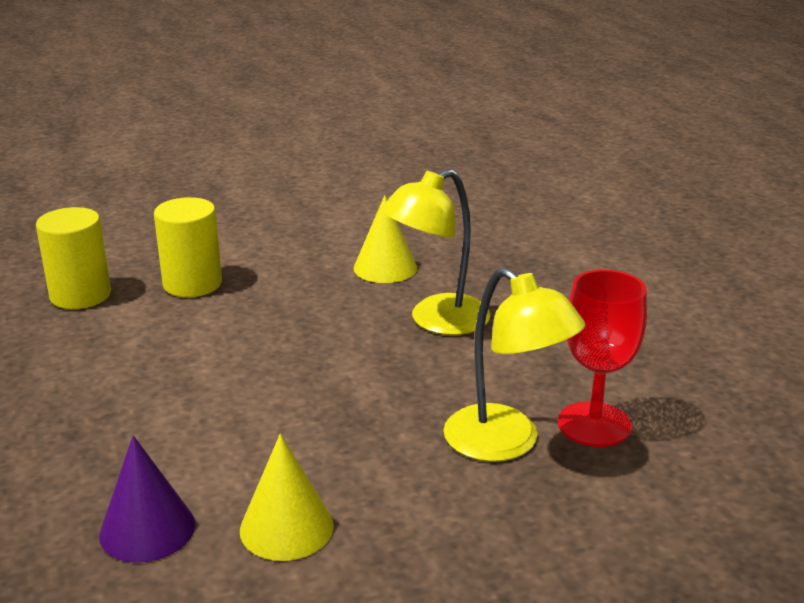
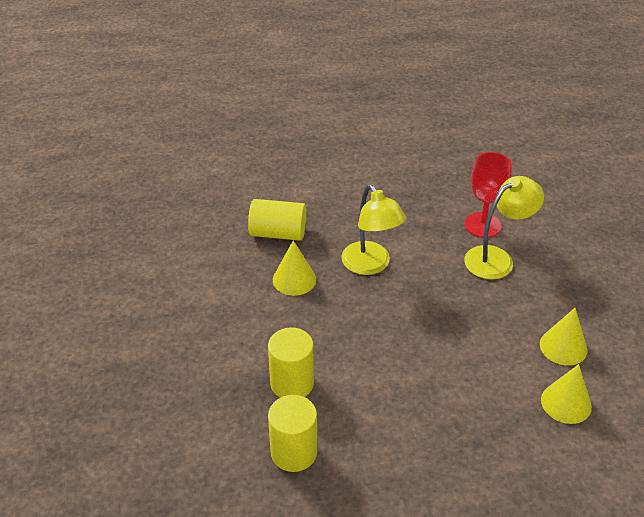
camera: 80 degrees left, 15 degrees up
purple cone [99,435,195,563] -> yellow cone [541,364,592,424]
none -> yellow cylinder [248,199,306,241]

